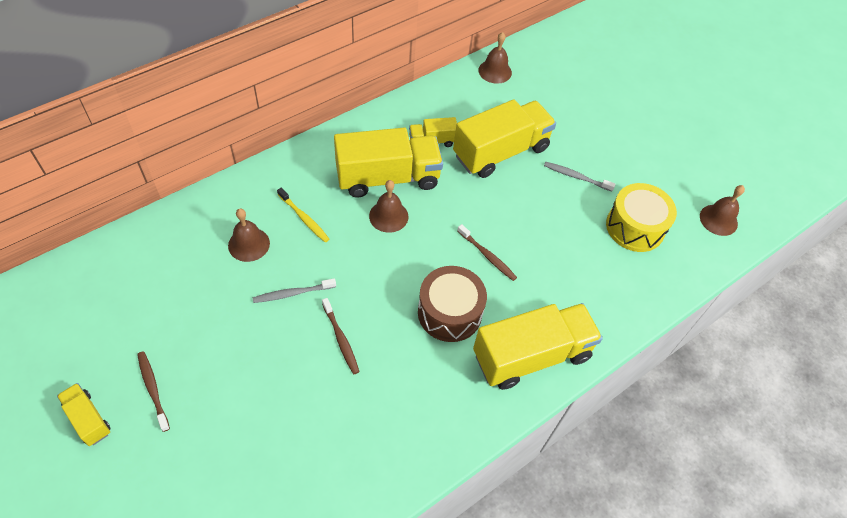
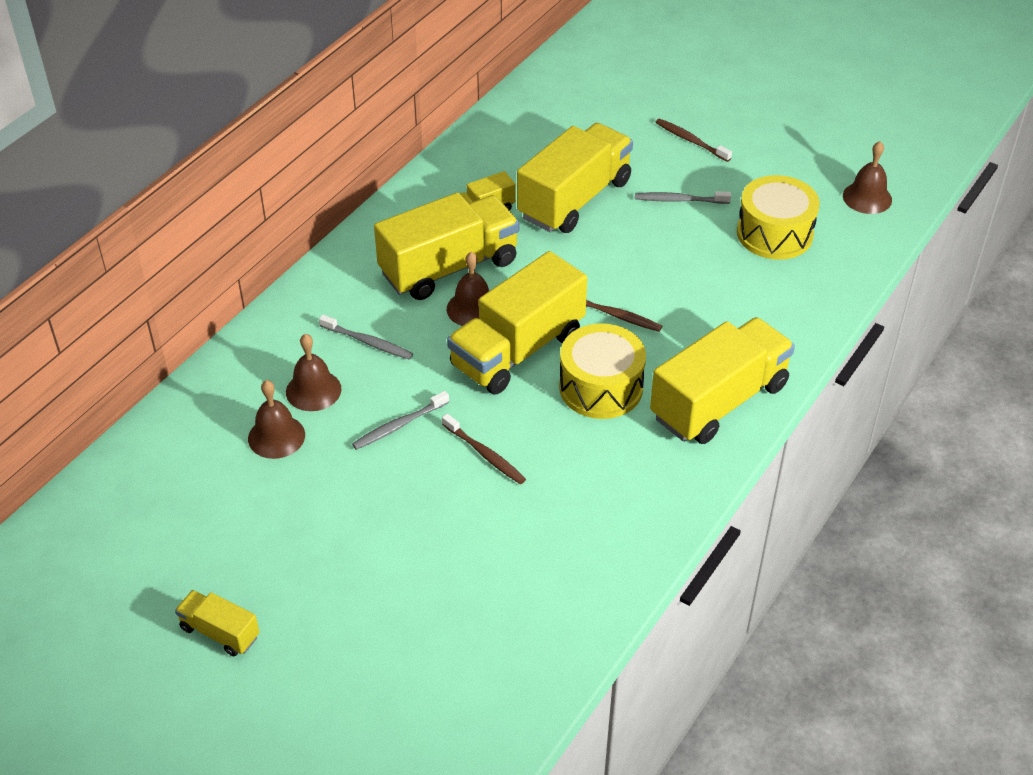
camera: 15 degrees left, 10 degrees down
brown toothbrush [137,351,170,432] -> brown toothbrush moved to [655,118,732,162]
yellow toothbrush [277,188,329,243] -> grey toothbrush [319,314,413,360]
brown drum [418,266,487,342] -> yellow drum [559,323,646,419]
brown bell [478,32,512,84] -> brown bell moved to [248,380,305,459]
none -> yellow truck [447,251,587,395]

